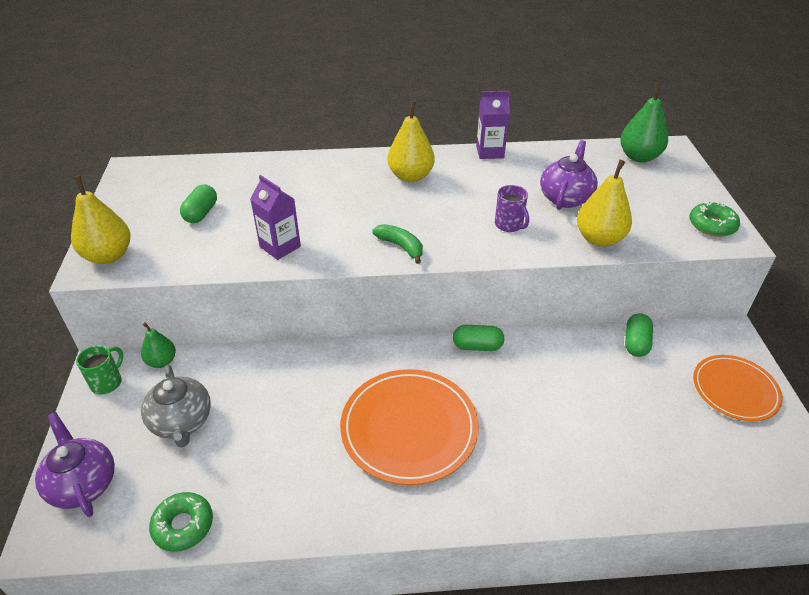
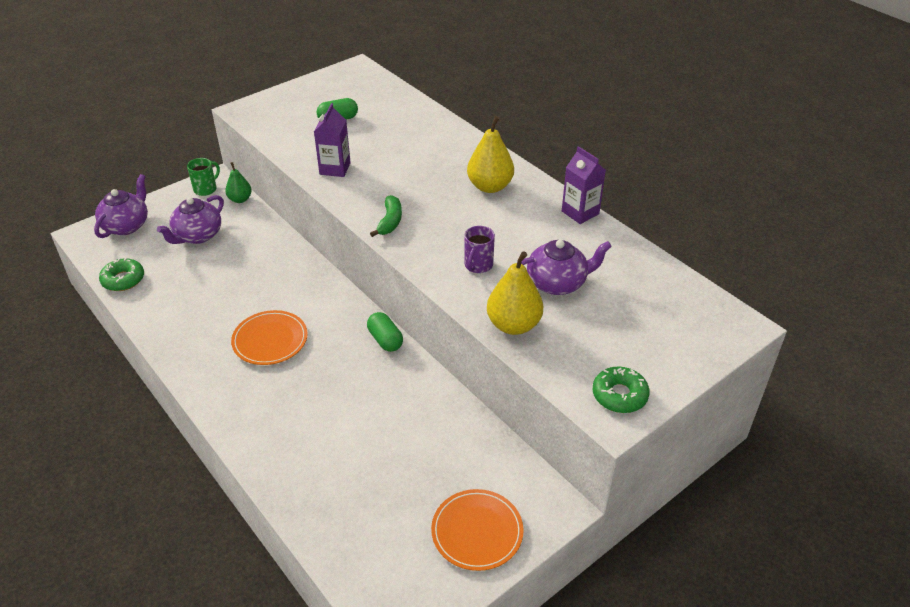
camera: 55 degrees right, 0 degrees up
yellow pear [71,175,131,264] -> none
green mug [76,345,123,395] -> green mug turned 45 degrees counterclockwise [187,158,220,196]
grey teapot [141,365,211,448] -> purple teapot [157,195,224,244]
orange plate [340,369,479,485] -> orange plate [231,310,308,365], size x0.64
green pear [620,83,668,163] -> none
green capsule [625,313,653,357] -> none

